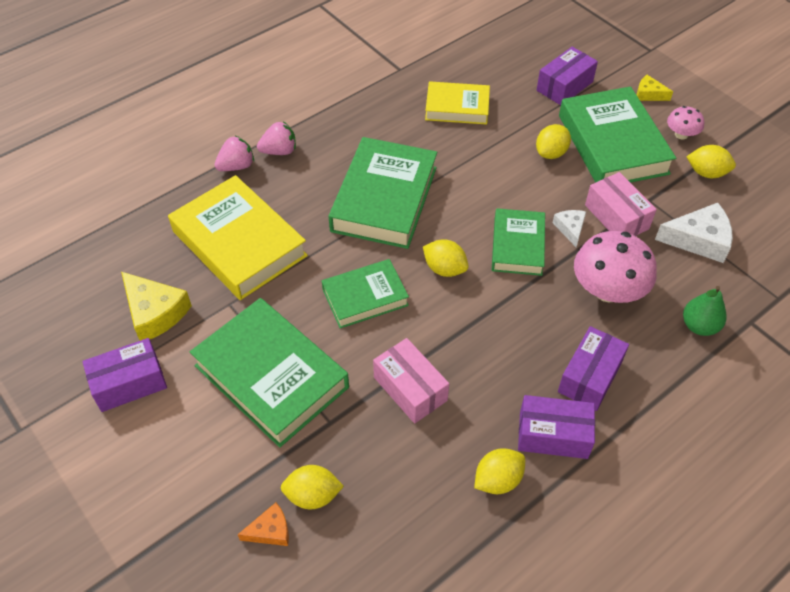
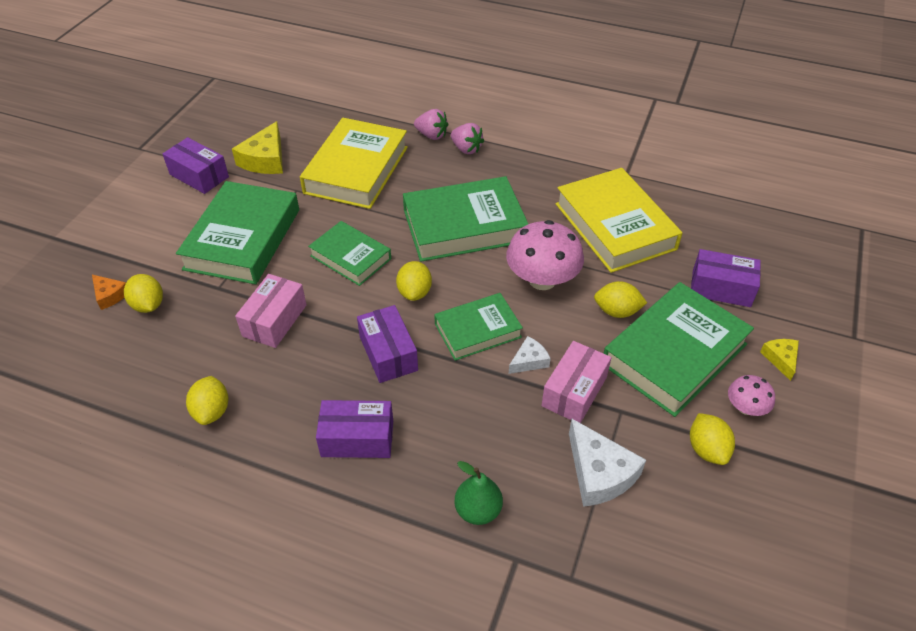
camera: 60 degrees right, 5 degrees down
yellow book [425,81,490,125] -> yellow book [556,168,682,273], size x1.67
yellow lemon [474,448,525,494] -> yellow lemon turned 60 degrees clockwise [186,376,228,425]
purple box [518,395,595,459] -> purple box moved to [357,305,418,383]
pink mushroom [574,231,657,303] -> pink mushroom moved to [506,220,584,290]

